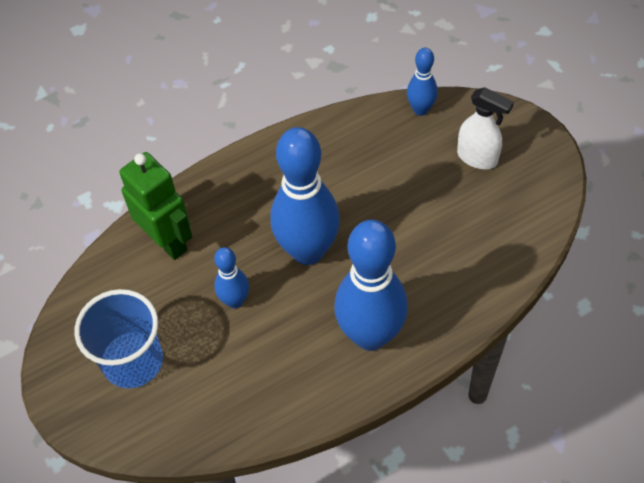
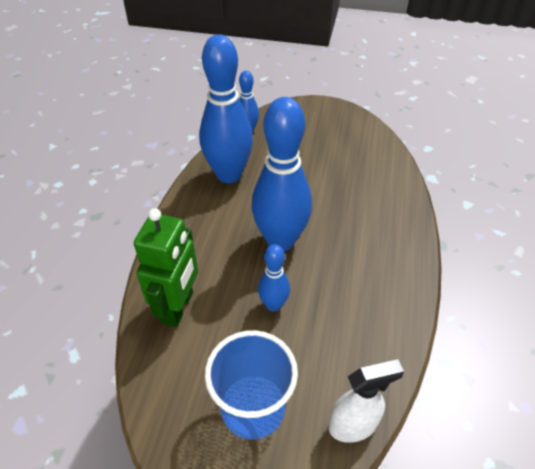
camera: 50 degrees left, 10 degrees down
green robot [119,152,192,260] -> green robot turned 105 degrees clockwise [134,208,198,327]
blue bowling pin [334,220,408,351] -> blue bowling pin moved to [199,34,253,183]
white spray bottle [457,87,514,169] -> white spray bottle moved to [329,359,404,443]

